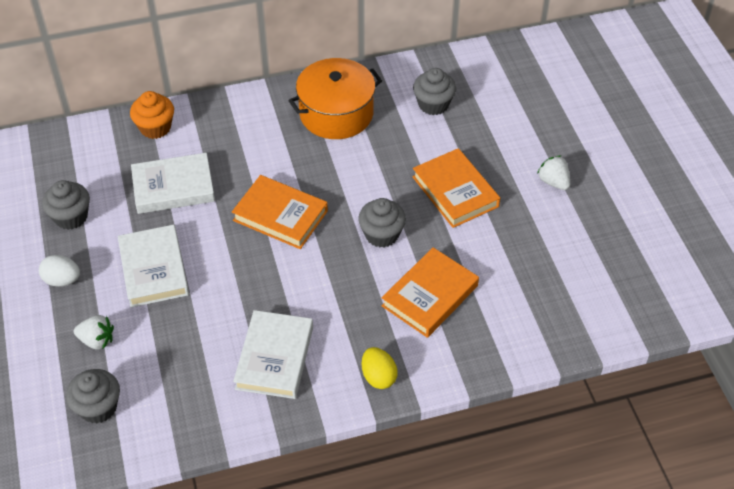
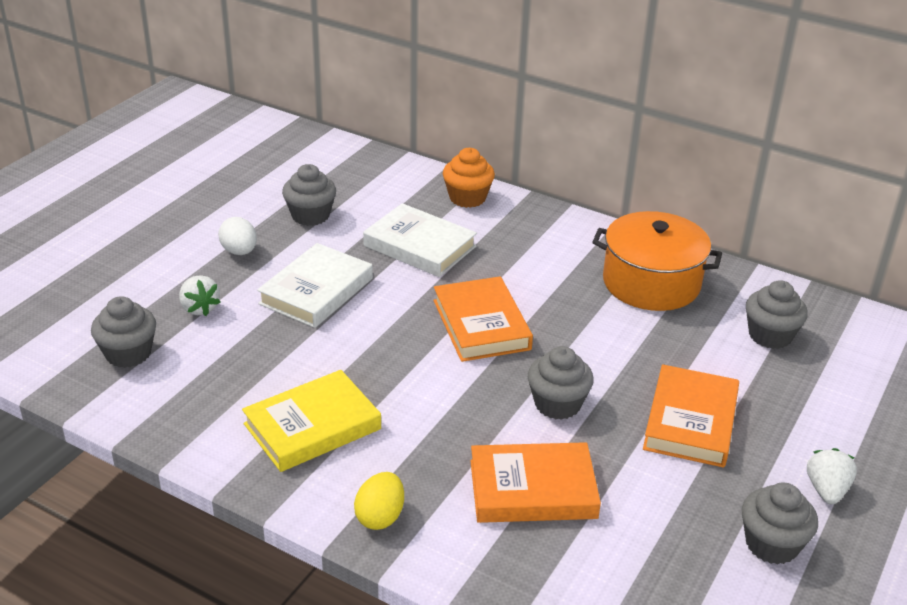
camera: 45 degrees right, 15 degrees down
white book [233,310,313,399] -> yellow book [242,370,381,472]
none -> grey cupcake [742,483,818,565]

